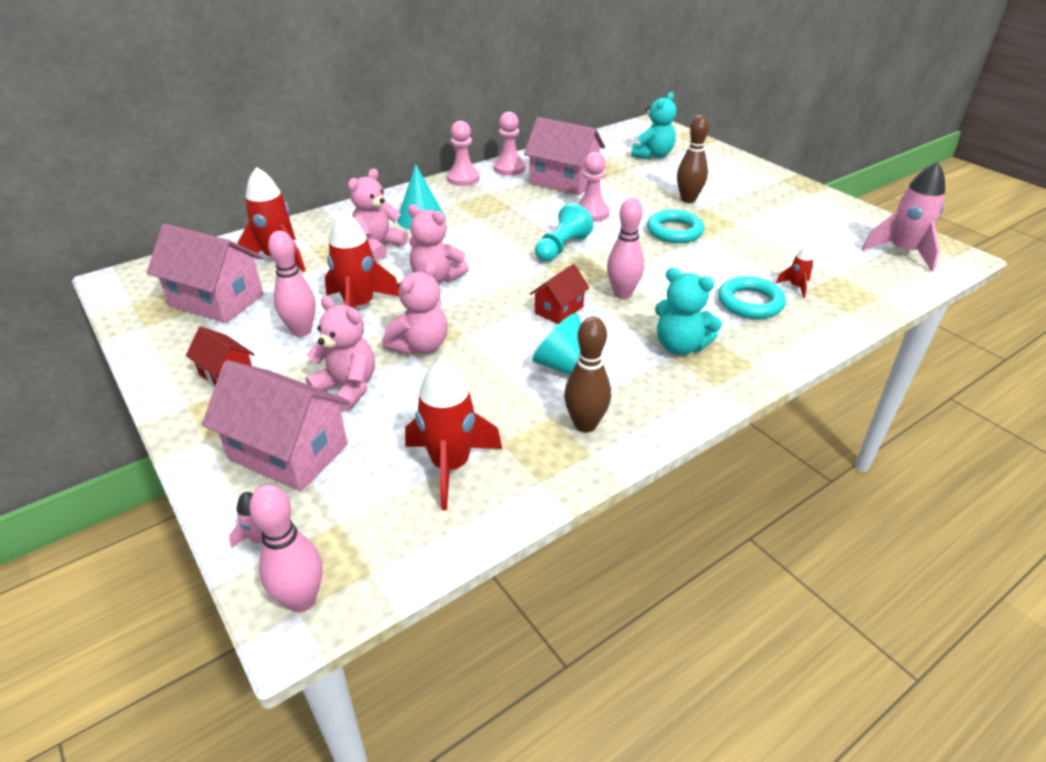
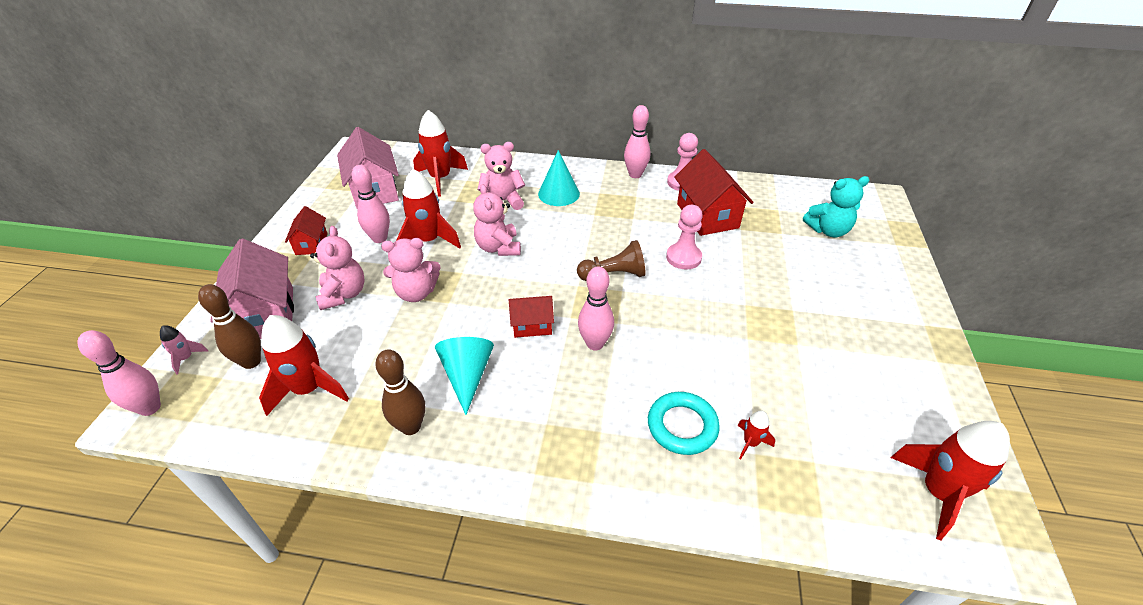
camera: 45 degrees right, 5 degrees up
pink pawn [447,121,480,186] -> pink bowling pin [624,105,650,178]
pink house [524,117,605,195] -> red house [674,149,754,236]
turquoise pawn [535,203,593,262] -> brown pawn [577,240,646,281]
turquoise ring [647,209,704,243] -> none
turquoise teddy bear [655,267,722,355] -> none
brown bowling pin [677,115,709,203] -> brown bowling pin moved to [198,284,261,369]
pink rocket [862,161,945,272] -> red rocket [890,421,1010,541]

